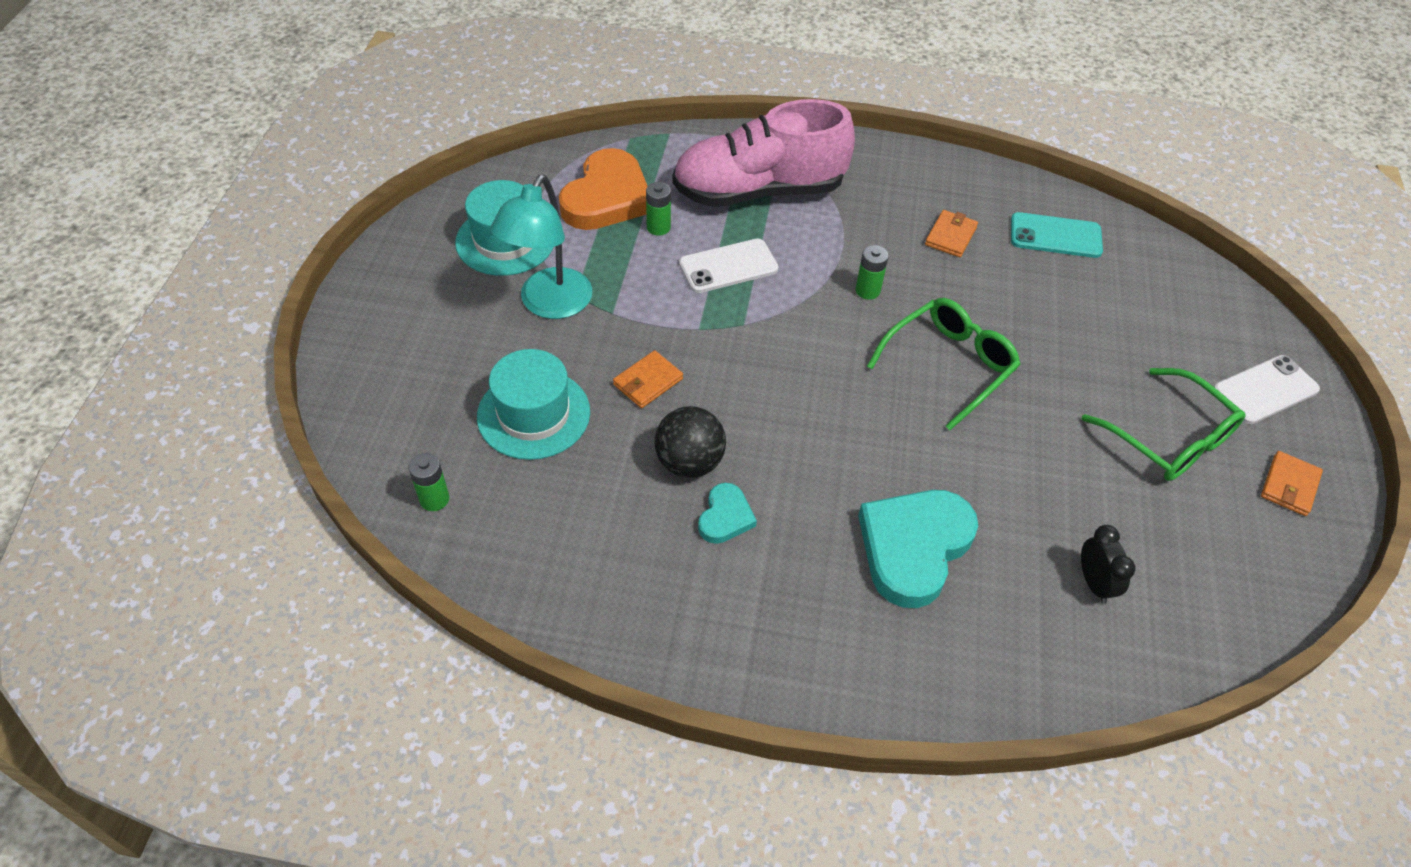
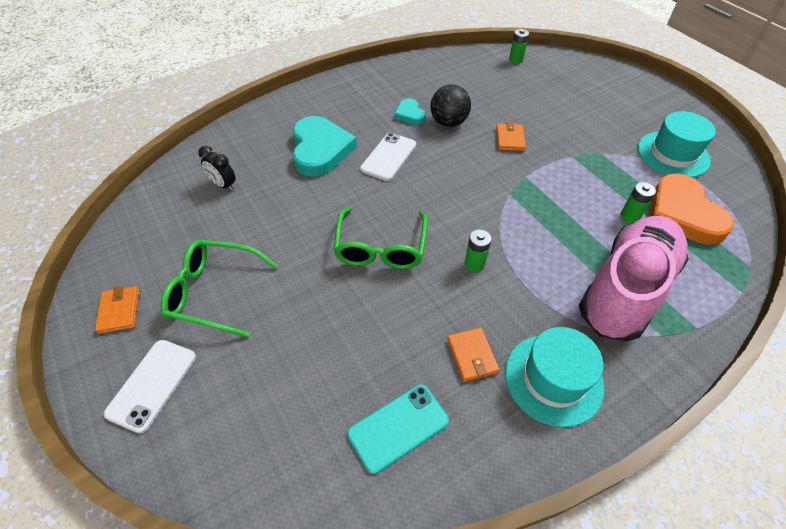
camera: 140 degrees right, 0 degrees up
turquoise hat [477,349,590,460] -> turquoise hat moved to [505,327,604,427]
turquoise lamp [490,175,592,319] -> none
white phone [679,238,779,293] -> white phone moved to [360,133,416,181]

